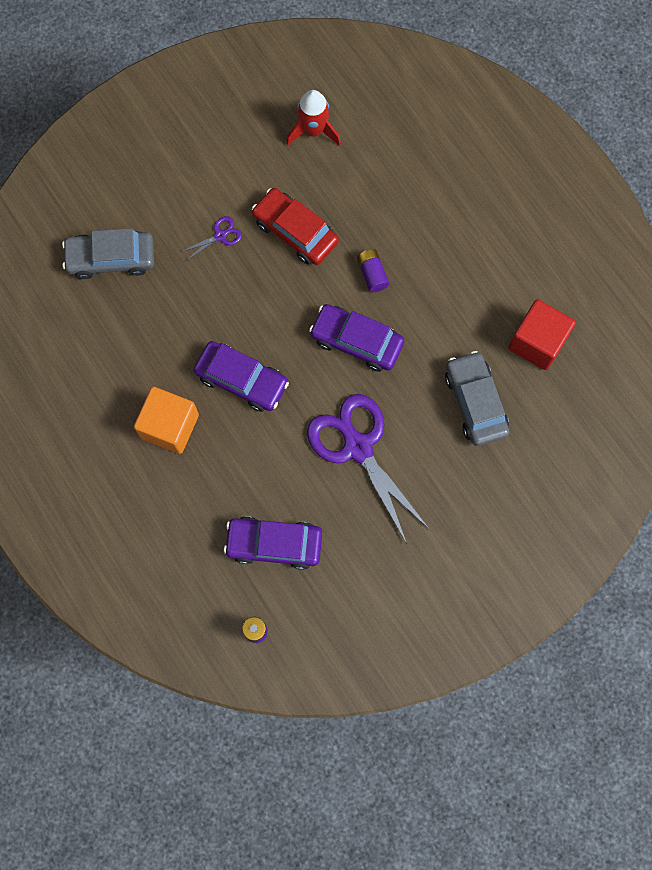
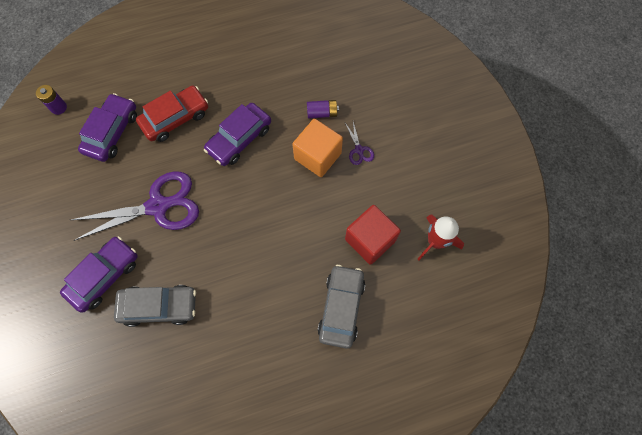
camera: 105 degrees right, 5 degrees down
grey car [62,228,154,279] -> grey car moved to [317,265,365,349]
orange cube [134,387,199,454] -> orange cube moved to [292,119,343,177]
red car [252,188,339,265] -> red car moved to [136,86,208,142]
purple car [309,304,405,372] -> purple car moved to [60,236,138,313]
purple battery [357,249,389,292] -> purple battery moved to [307,100,339,118]
red cube [508,299,576,370] -> red cube moved to [345,205,401,265]

